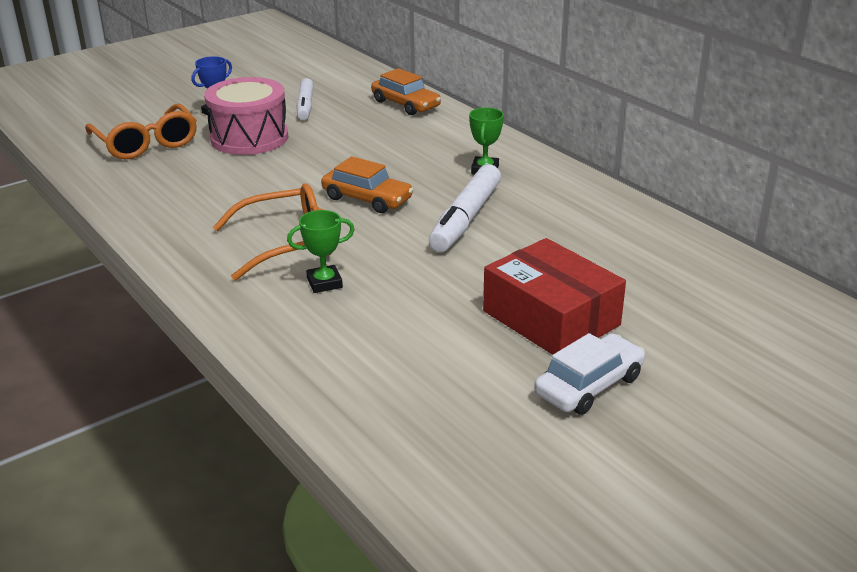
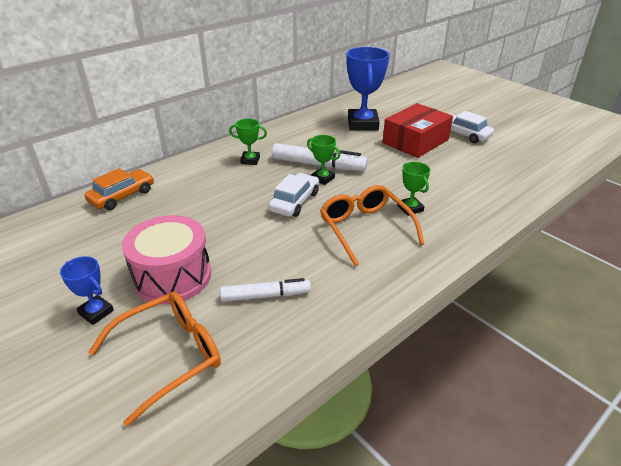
camera: 95 degrees left, 5 degrees up
white marker [297,78,313,120] -> white marker moved to [220,278,311,302]
orange car [321,156,413,213] -> white car [268,173,319,217]
none -> green trophy [307,135,340,185]
none -> blue trophy [347,47,389,131]

